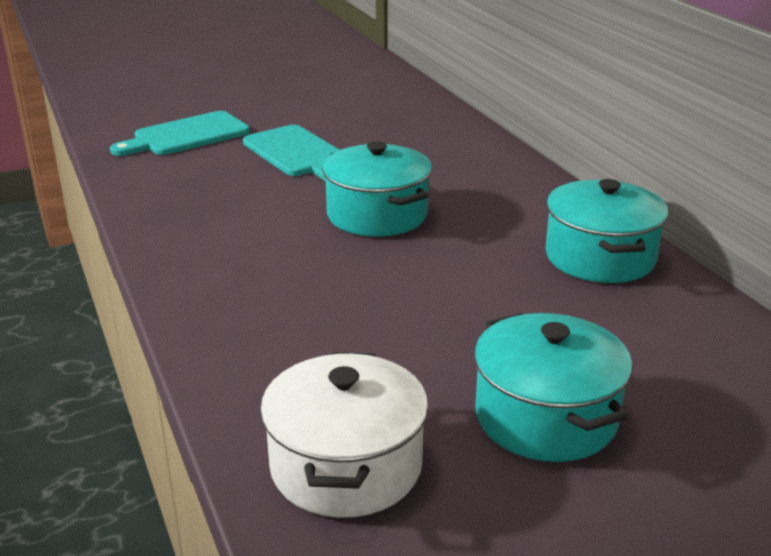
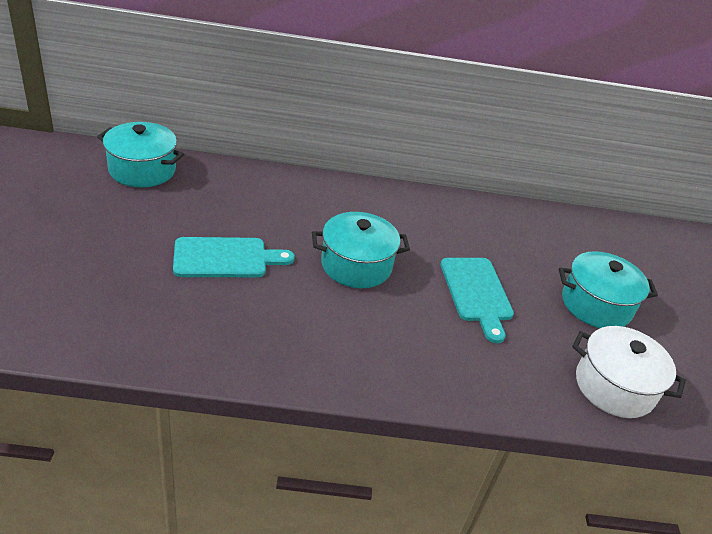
camera: 70 degrees left, 10 degrees up
turquoise cutting board [110,111,250,156] -> turquoise cutting board moved to [440,258,514,343]
turquoise pot [545,179,668,283] -> turquoise pot moved to [97,122,184,187]

